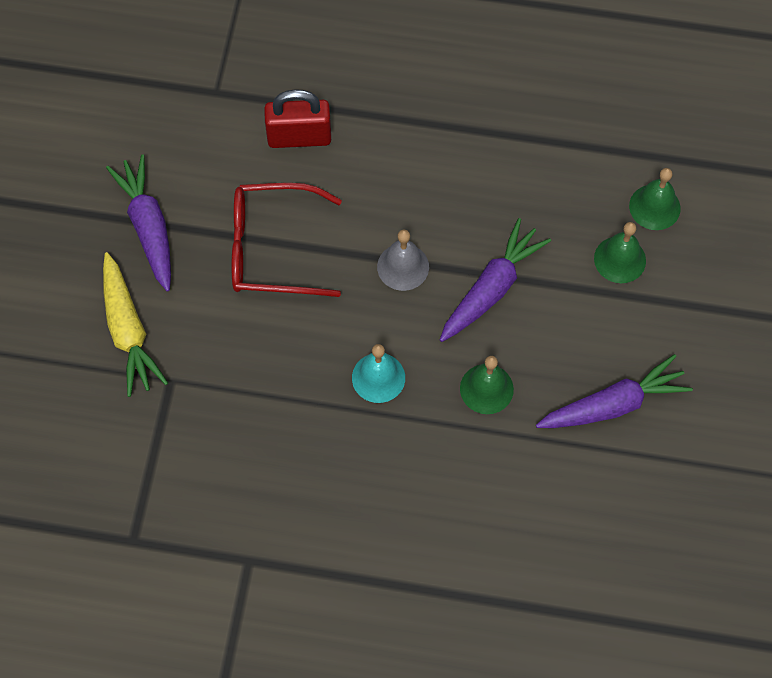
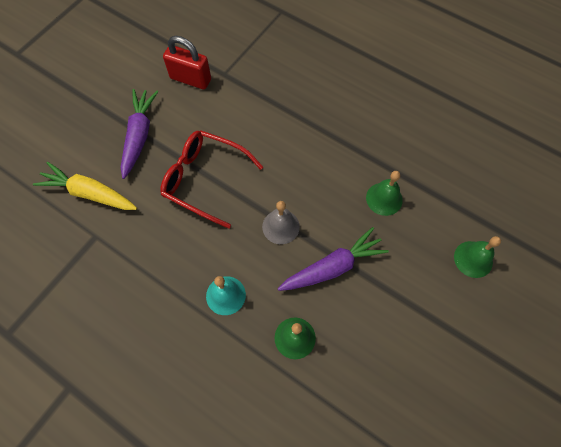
camera: 25 degrees right, 0 degrees up
yellow carrot [103,252,168,397] -> yellow carrot turned 105 degrees clockwise [33,162,137,210]
red padlock [264,89,331,148] -> red padlock moved to [163,36,211,90]
purple carrot [536,354,693,428] -> none
green bell [594,222,646,283] -> green bell moved to [366,171,403,216]

